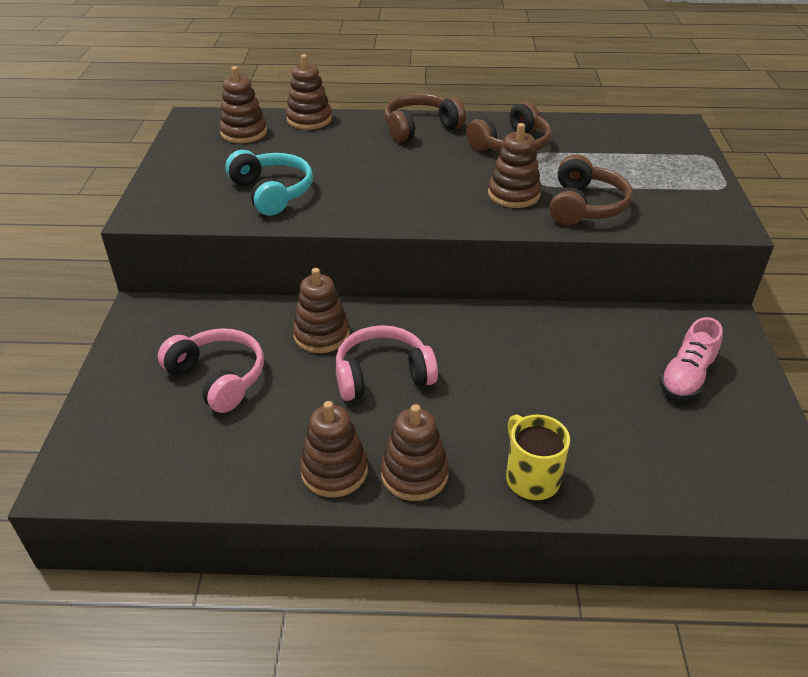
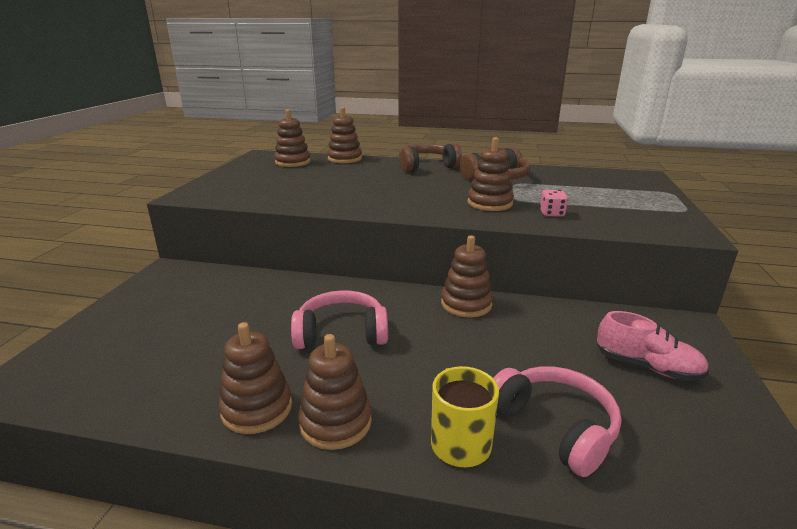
camera: 10 degrees right, 15 degrees down
pink headphones [158,328,264,413] -> pink headphones moved to [493,366,621,477]
turquoise headphones [225,150,313,216] -> none
brown stacking toy [293,268,350,353] -> brown stacking toy moved to [441,235,493,317]
brown headphones [550,155,633,226] -> pink dice [540,190,568,217]
pink shoe [659,317,723,400] -> pink shoe turned 105 degrees counterclockwise [597,311,709,381]

